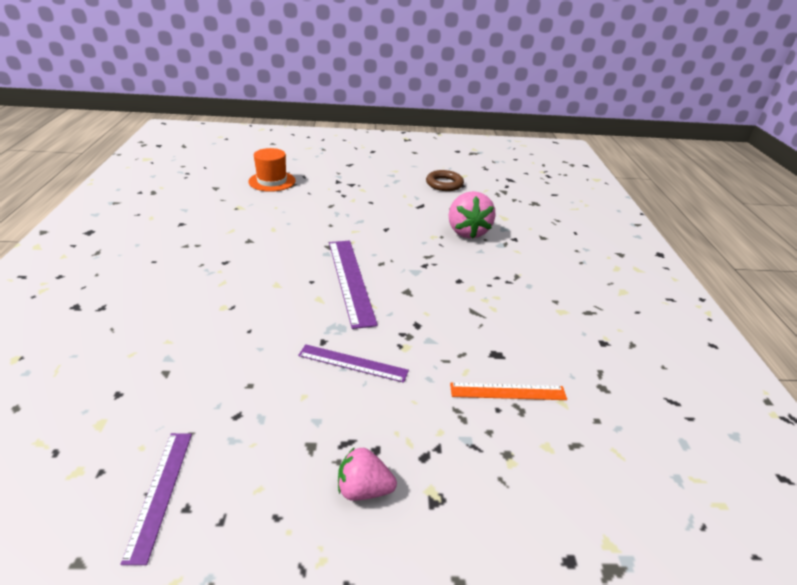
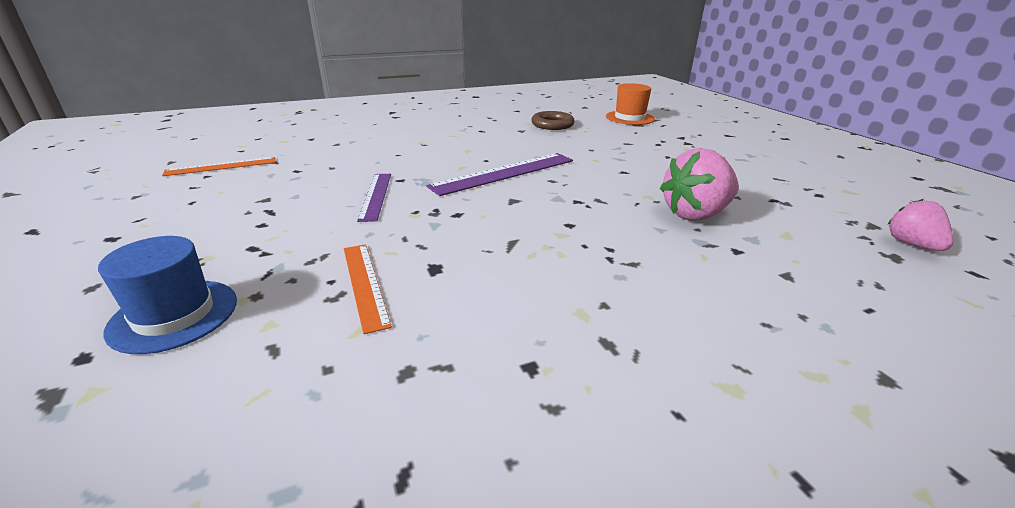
camera: 70 degrees right, 5 degrees down
purple ruler [120,433,192,565] -> orange ruler [162,157,275,176]
pink strawberry [338,447,397,501] -> pink strawberry moved to [887,199,953,251]
brown ring [426,170,464,191] -> brown ring moved to [531,111,575,130]
none -> blue hat [98,236,237,354]

